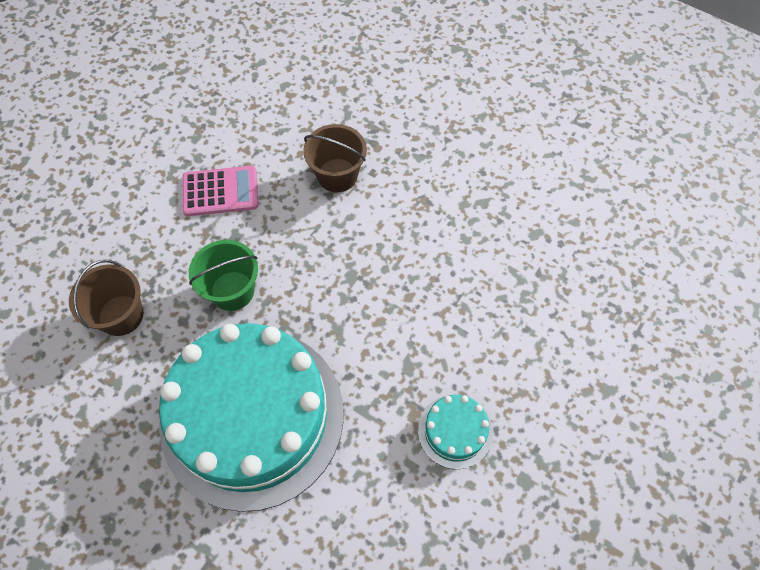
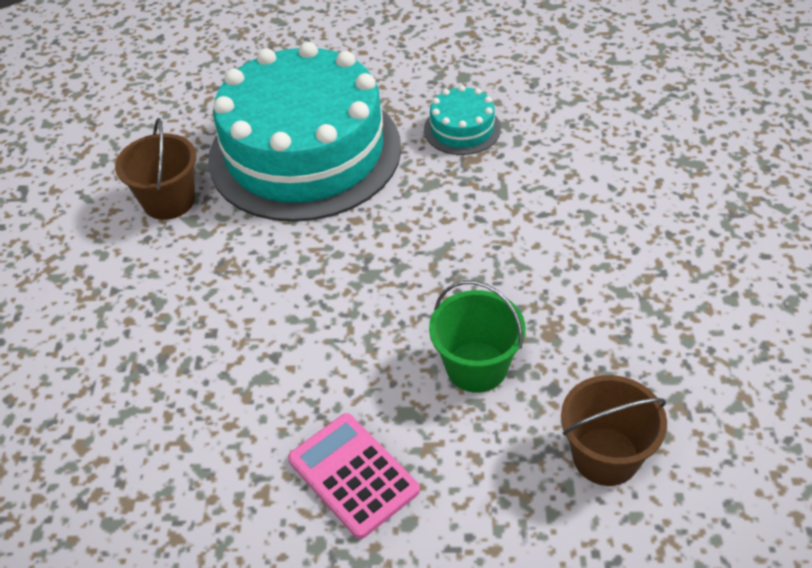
camera: 120 degrees left, 15 degrees down
turquoise cake [159,323,344,512] -> turquoise cake moved to [208,42,401,222]
brown bucket [303,124,367,193] -> brown bucket moved to [115,118,196,220]

